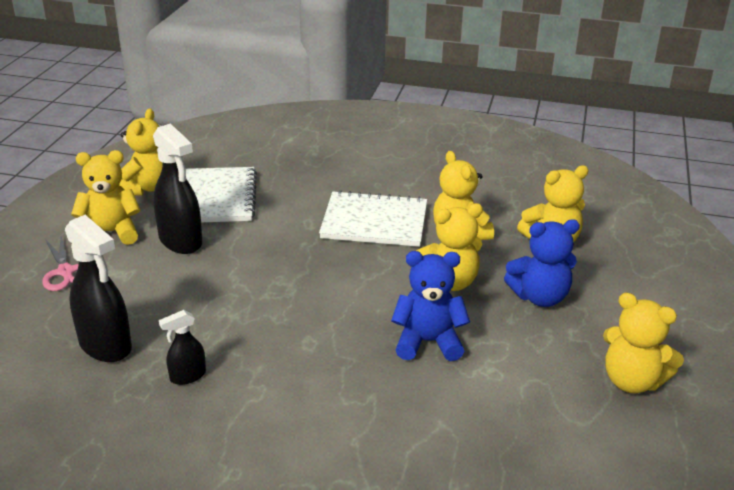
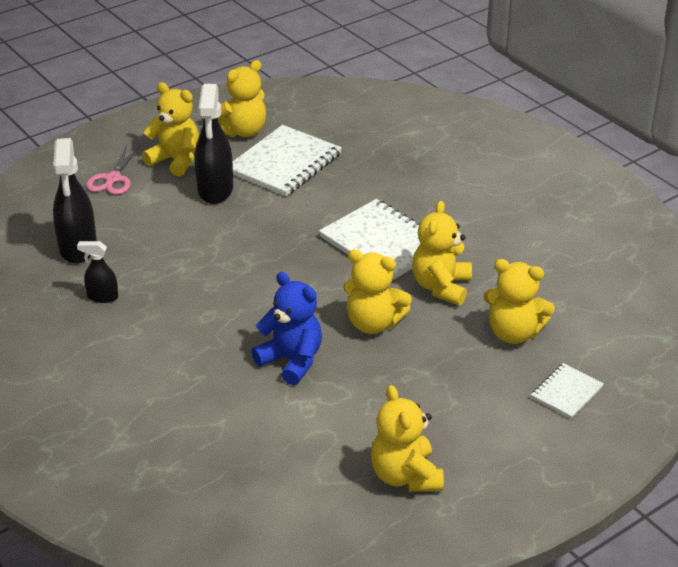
camera: 40 degrees right, 5 degrees up
blue teddy bear [504,219,580,307] -> none
none -> white notebook [531,363,604,419]

